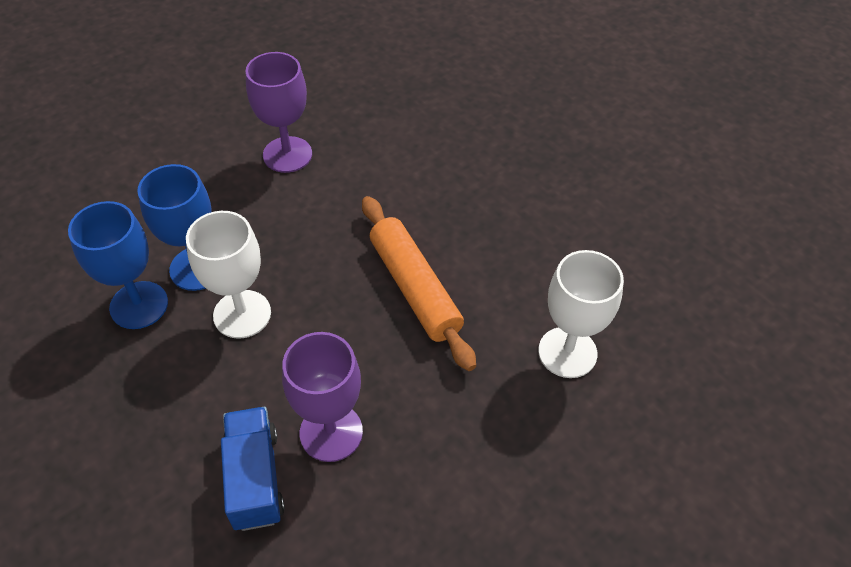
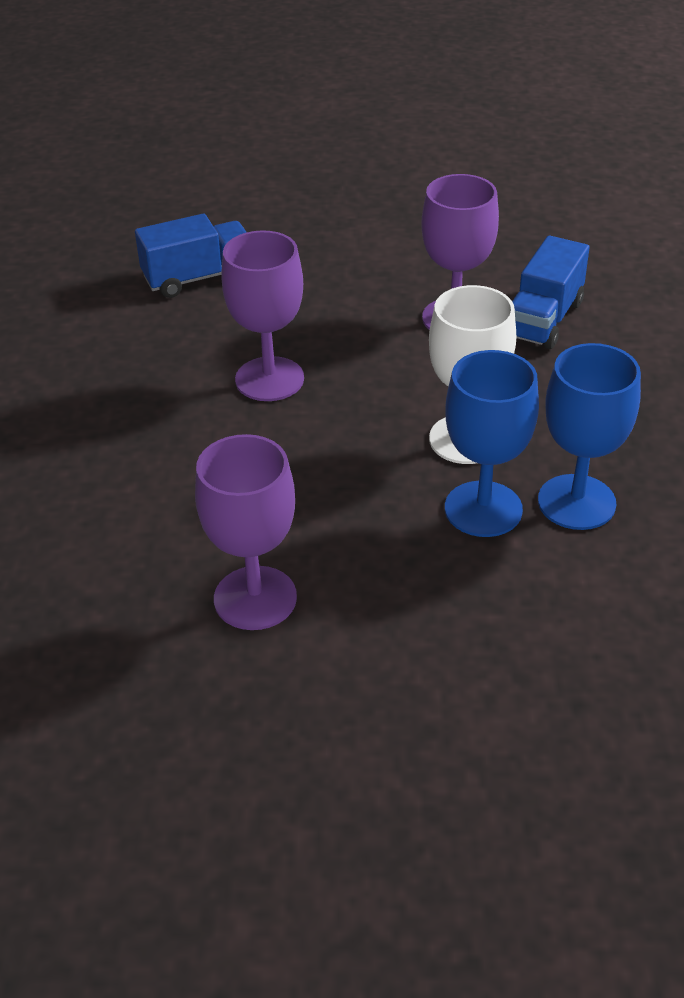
camera: 140 degrees left, 10 degrees down
orange rolling pin [362,196,476,371] -> purple goblet [221,230,304,401]
white goblet [538,250,624,378] -> blue truck [135,214,247,298]

